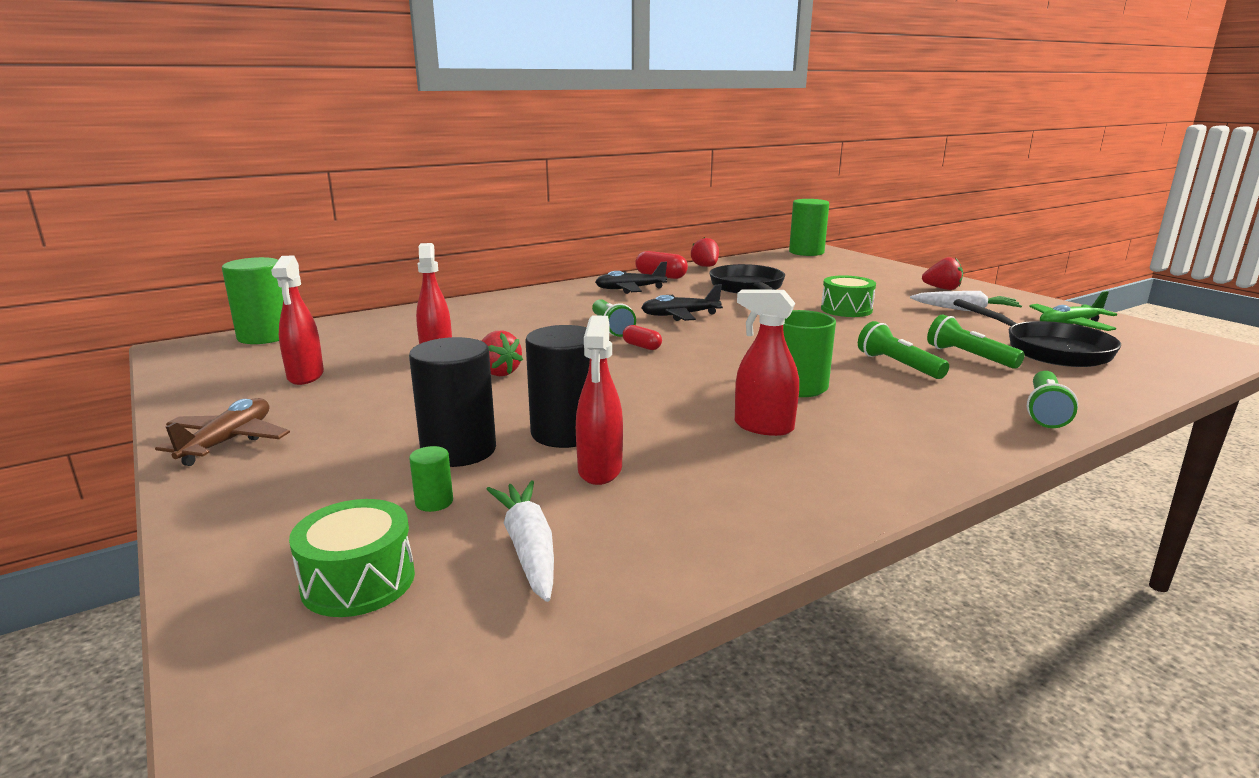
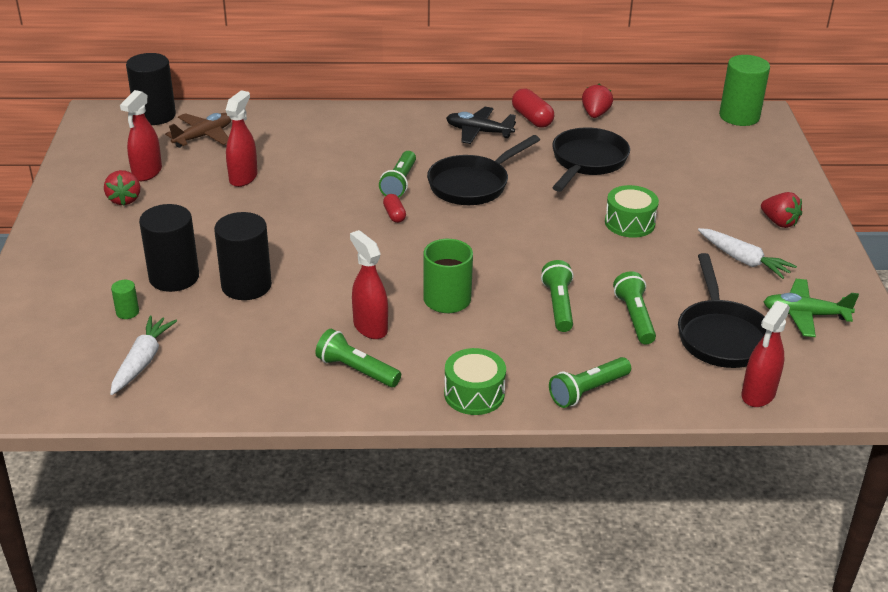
camera: 30 degrees right, 15 degrees up
brown plane [155,398,290,466] -> brown plane moved to [165,113,232,148]
green cylinder [222,257,283,344] -> black cylinder [126,53,176,125]
green drum [289,499,415,617] -> green drum moved to [444,348,506,415]
red strawberry [482,330,523,376] -> red strawberry moved to [104,170,140,206]
red spray bottle [576,315,623,485] -> red spray bottle moved to [741,301,790,407]
black plane [641,284,723,321] -> black pan [427,135,540,205]
none -> green flashlight [315,329,401,387]

